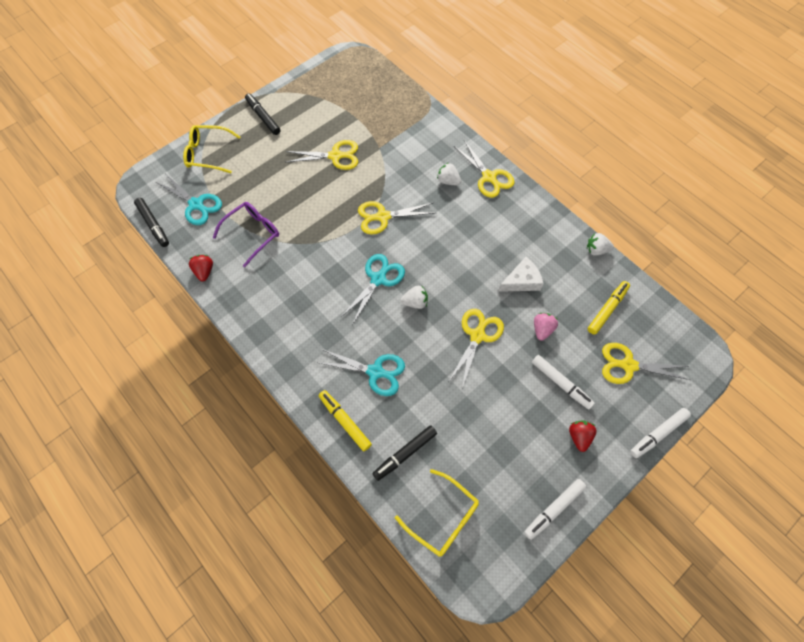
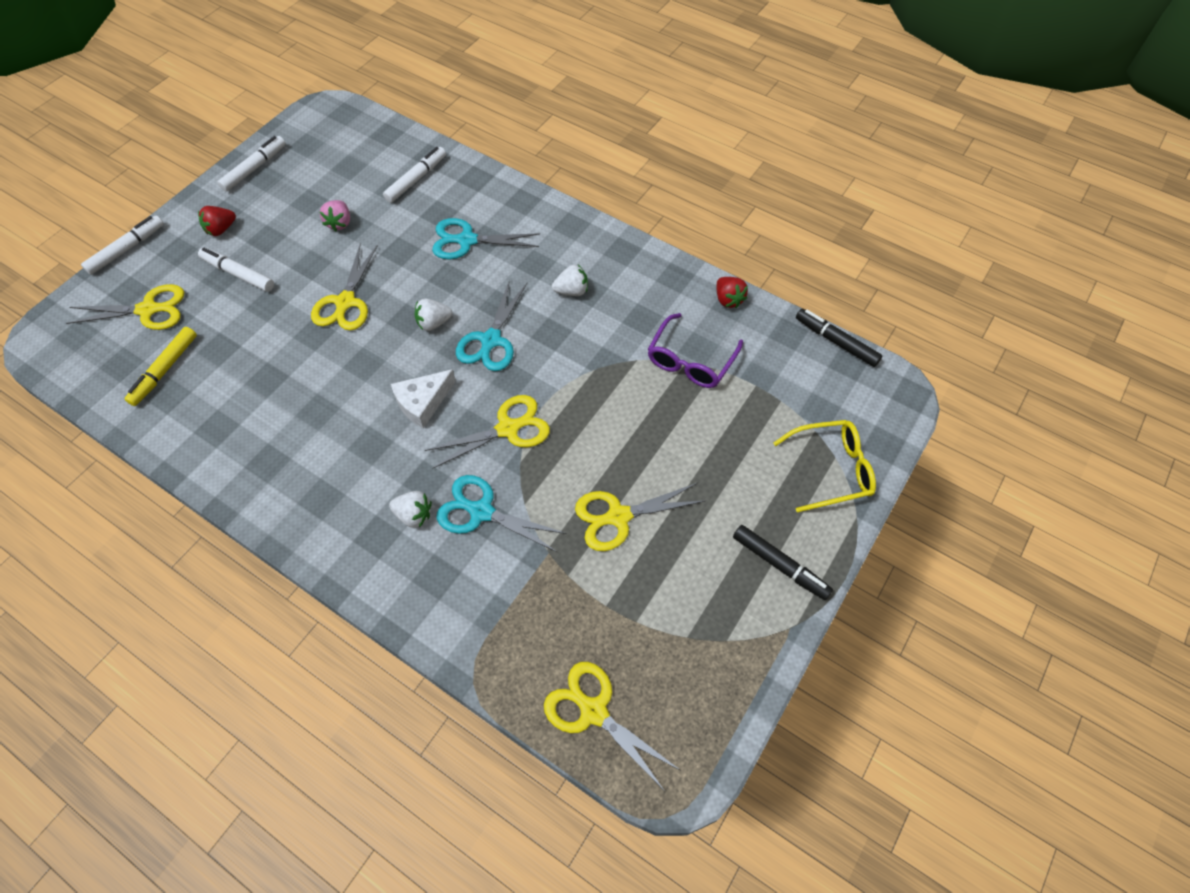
camera: 165 degrees right, 5 degrees down
turquoise scissors [156,175,222,225] -> turquoise scissors moved to [436,475,567,553]
yellow marker [319,390,372,451] -> none
black marker [372,425,437,481] -> white marker [383,147,446,203]
yellow glasses [395,469,479,557] -> none
yellow scissors [454,140,514,198] -> yellow scissors moved to [544,662,681,790]
white cheese [498,257,544,292] -> white cheese moved to [391,369,456,428]
pink strawberry [534,313,558,341] -> pink strawberry moved to [320,200,350,231]
red strawberry [569,420,597,452] -> red strawberry turned 60 degrees clockwise [198,206,236,236]
white strawberry [587,233,614,256] -> white strawberry moved to [552,265,588,296]

